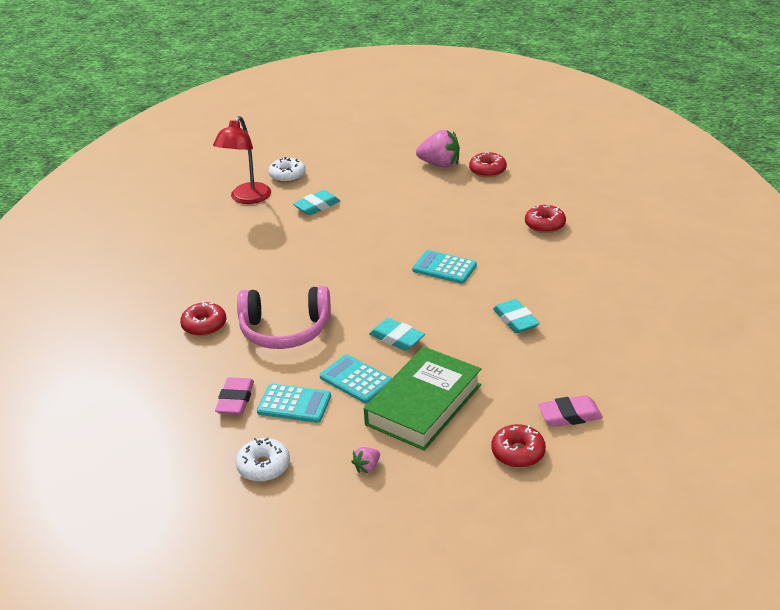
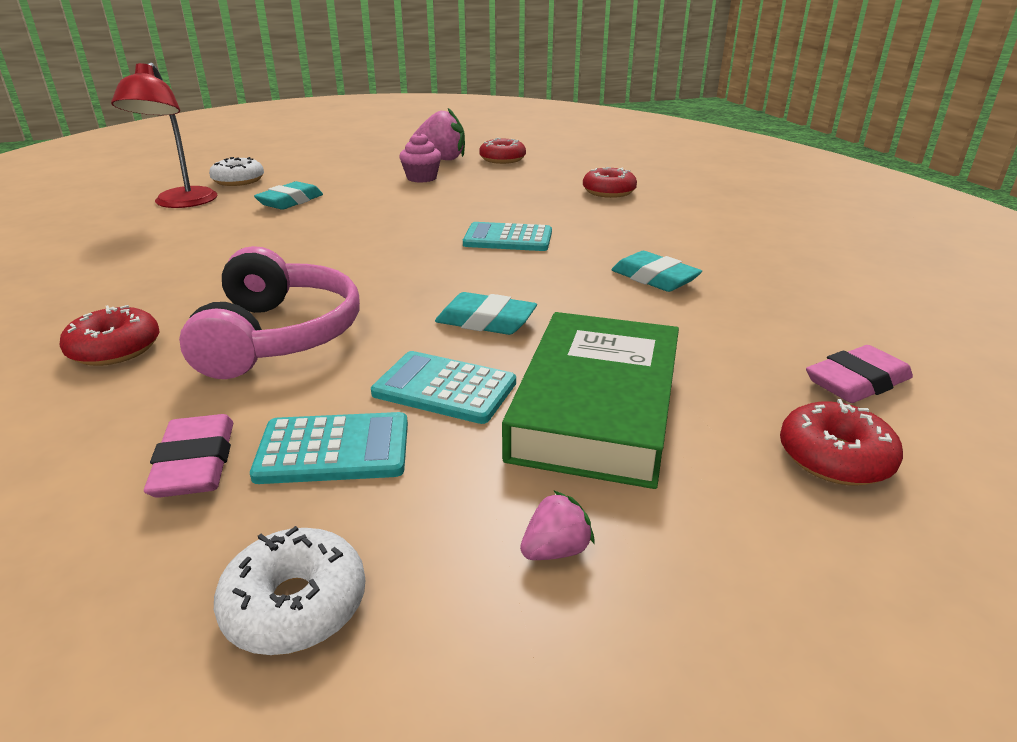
camera: 20 degrees left, 5 degrees down
pink headphones [237,286,331,349] -> pink headphones turned 75 degrees counterclockwise [179,246,360,379]
pink strawberry [351,447,380,473] -> pink strawberry turned 150 degrees counterclockwise [520,490,595,560]
none -> pink cupcake [399,132,441,183]

